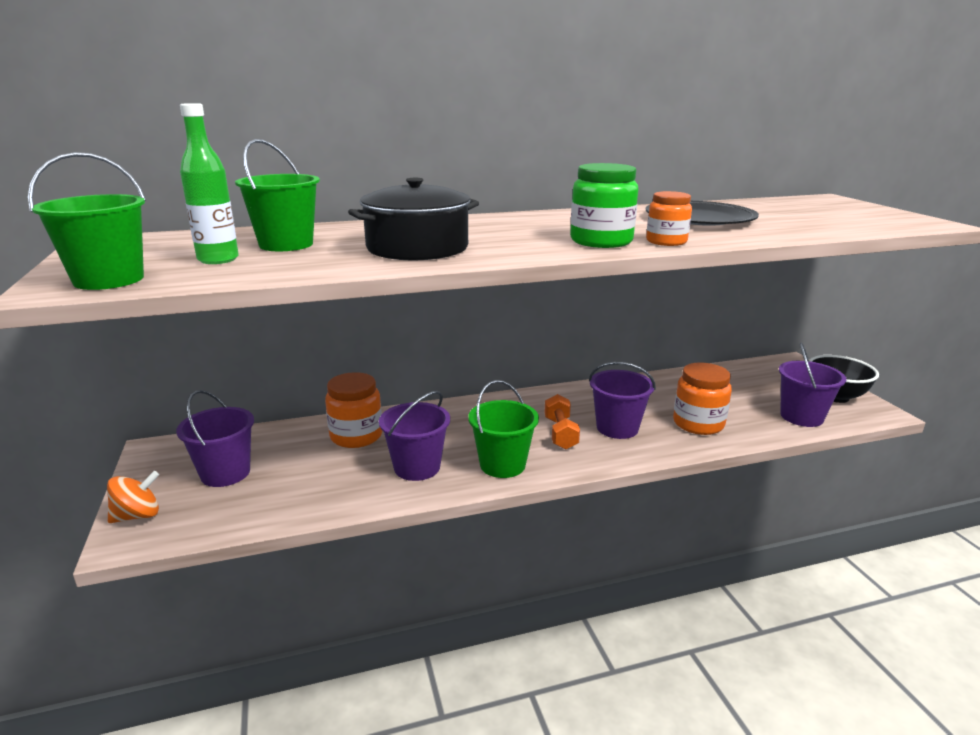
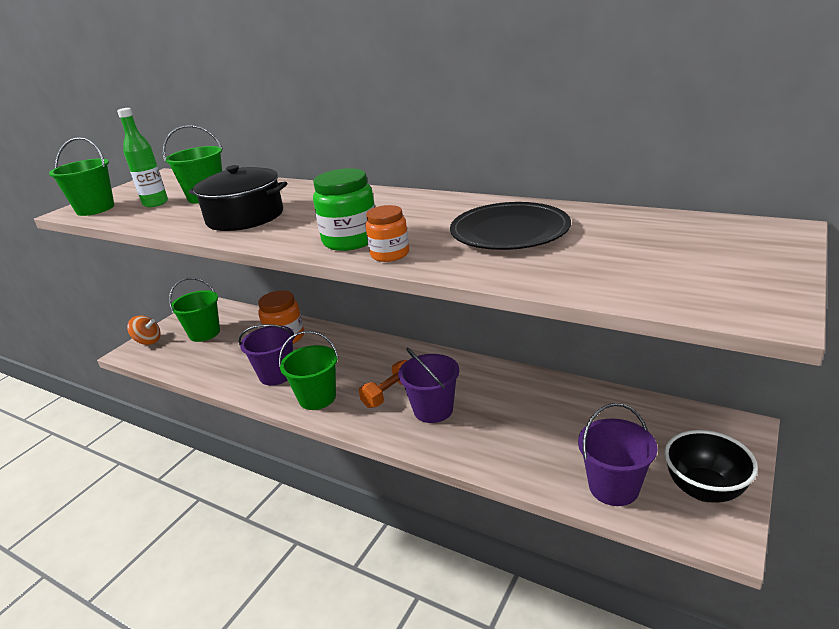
camera: 50 degrees right, 5 degrees up
purple bucket [176,390,254,487] -> green bucket [169,278,220,342]
orange jar [673,363,732,435] -> none

